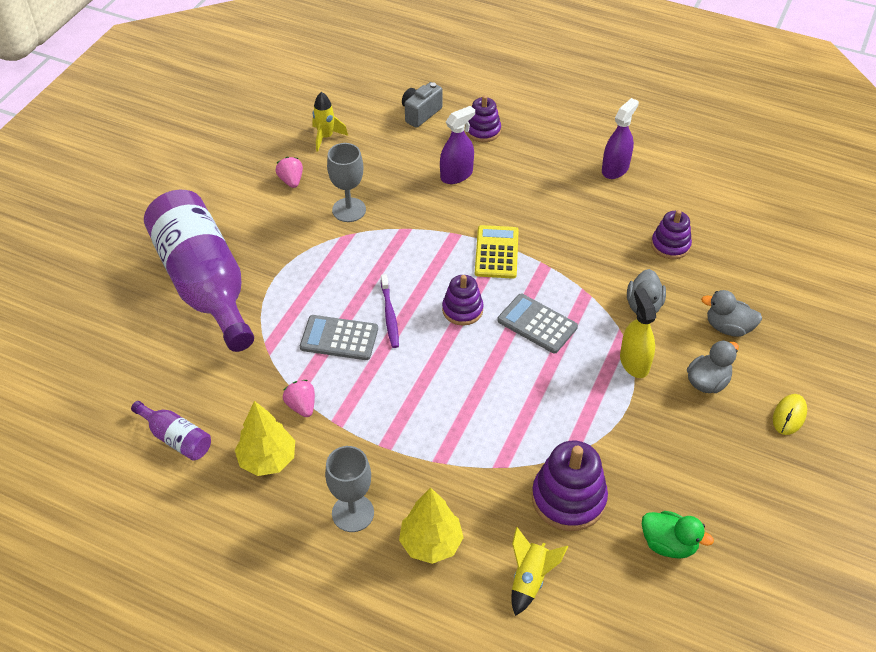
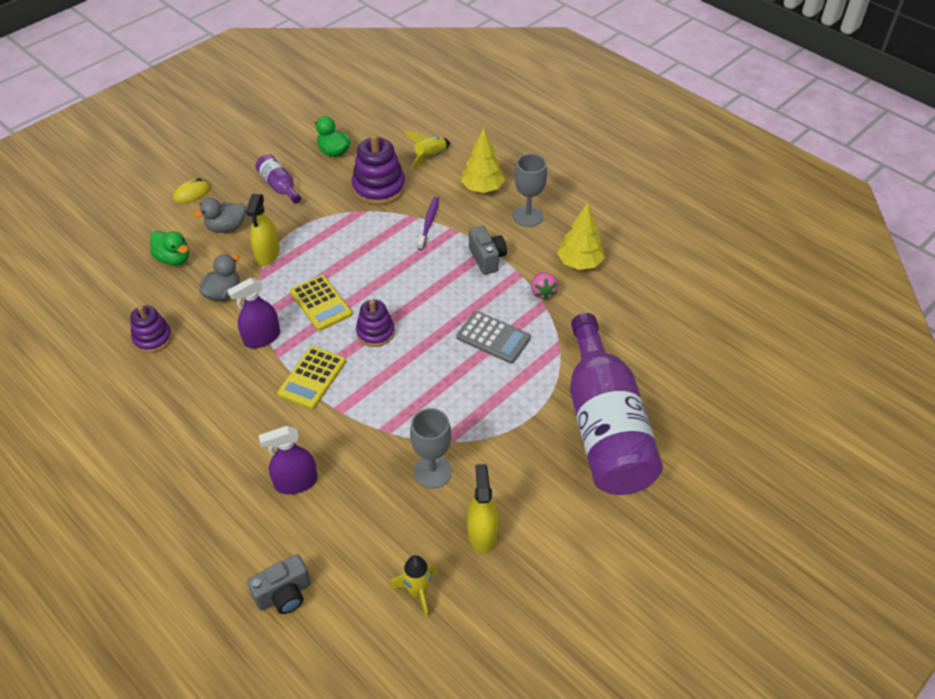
camera: 160 degrees left, 0 degrees up
purple bottle [131,401,211,461] -> purple bottle moved to [256,154,301,204]
pink strawberry [276,157,303,188] -> yellow spray bottle [467,464,499,553]
purple toothbrush [381,274,399,348] -> purple toothbrush moved to [417,197,439,250]
purple stacking toy [466,95,501,142] -> none
grey calculator [497,294,578,354] -> yellow calculator [290,275,352,331]
purple spray bottle [602,98,639,179] -> purple spray bottle moved to [227,278,280,348]
grey duck [701,290,762,337] -> green duck [150,231,189,265]
none -> grey camera [469,226,507,275]

